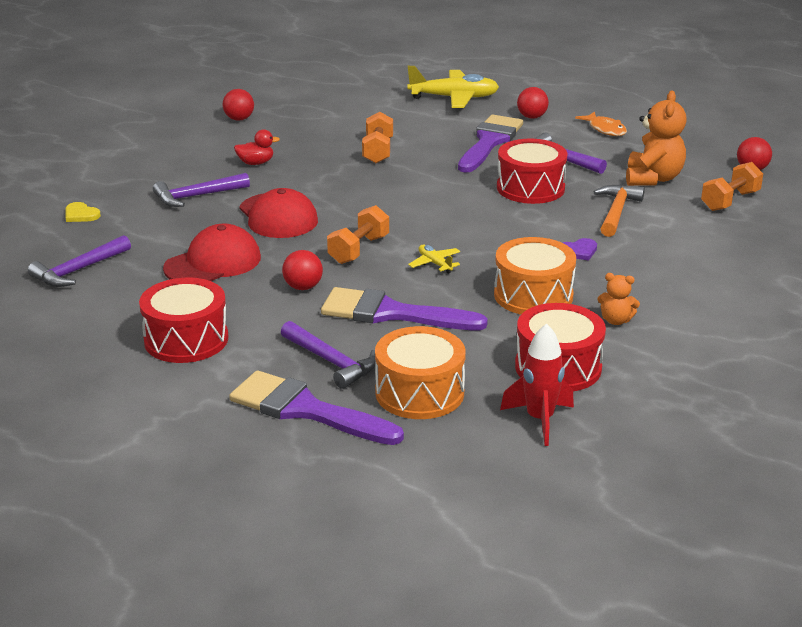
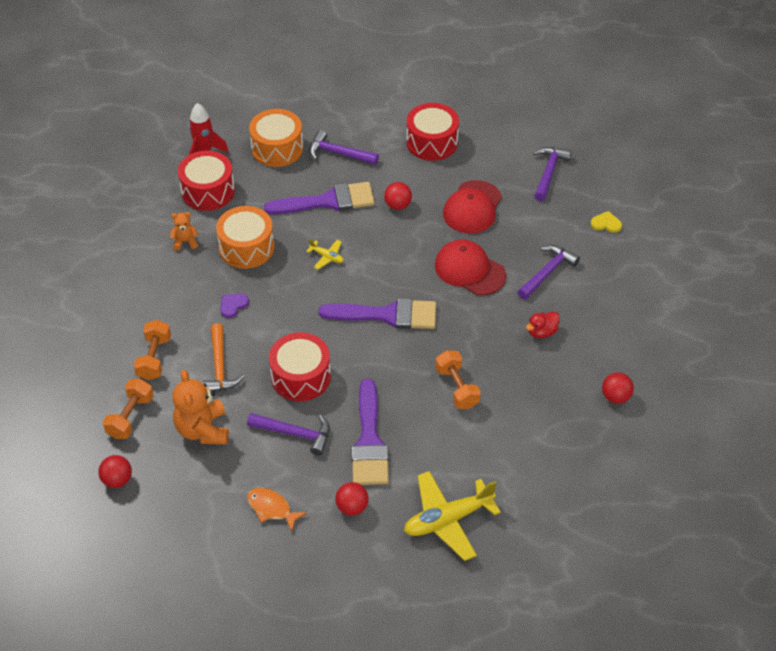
camera: 155 degrees right, 20 degrees up
purple brush [229,370,404,445] -> purple brush moved to [319,298,436,329]
orange dumbbell [327,205,389,264] -> orange dumbbell moved to [134,320,171,380]

